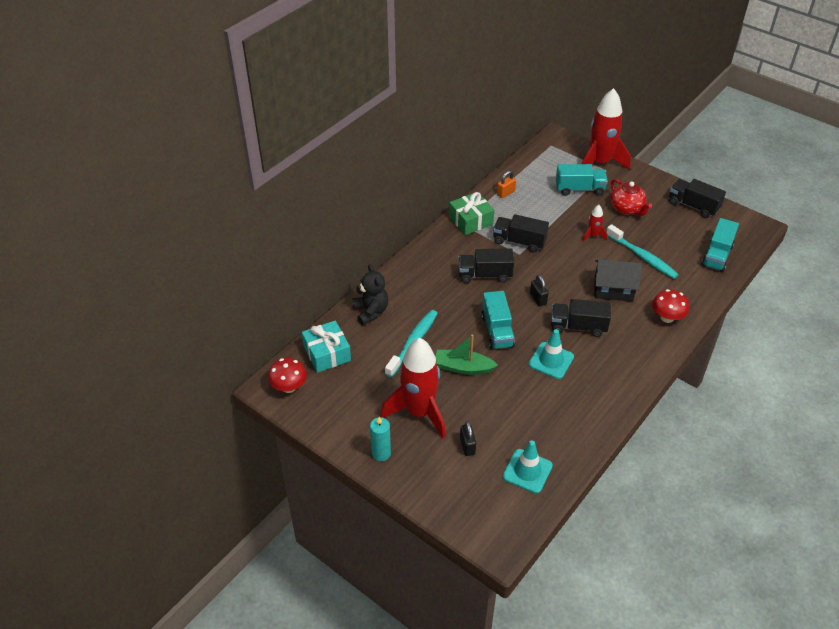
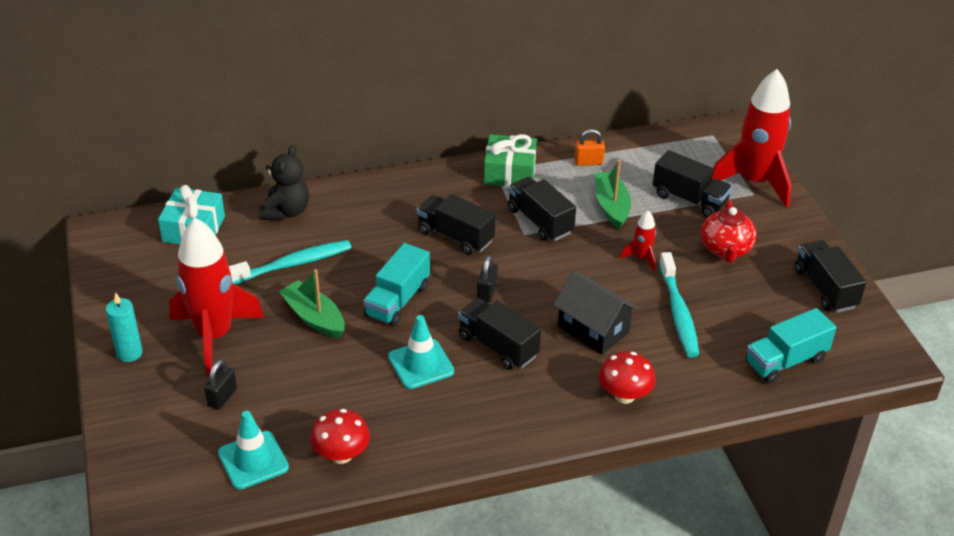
camera: 35 degrees right, 5 degrees down
red mushroom [268,358,307,393] -> red mushroom moved to [310,409,370,464]
turquoise truck [556,164,608,196] -> black truck [653,150,732,218]
none -> green boat [595,160,631,229]

